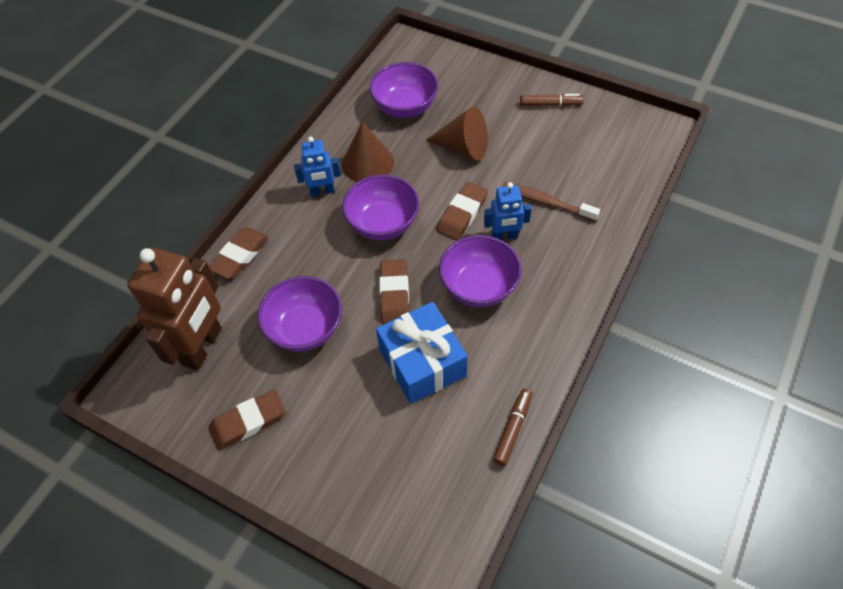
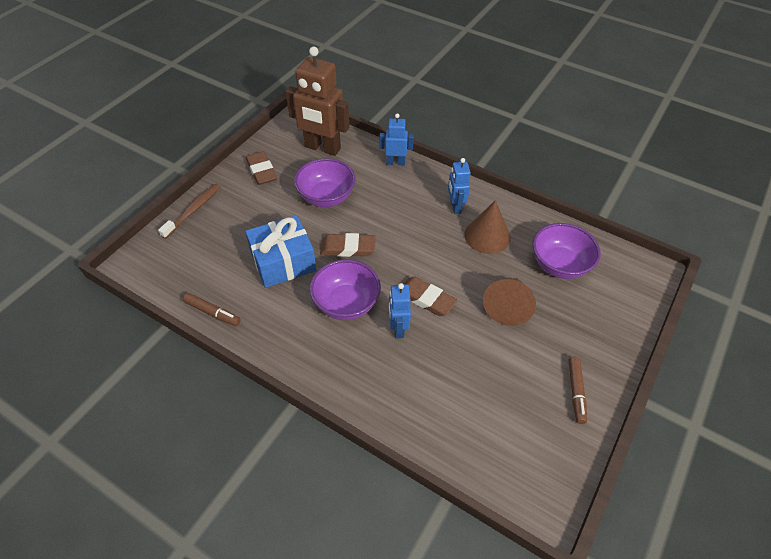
camera: 90 degrees right, 5 degrees down
brown eraser [209,227,268,279] -> blue robot [379,113,414,165]
purple bowl [342,174,420,240] -> none
brown toothbrush [502,182,600,222] -> brown toothbrush moved to [158,184,221,239]

